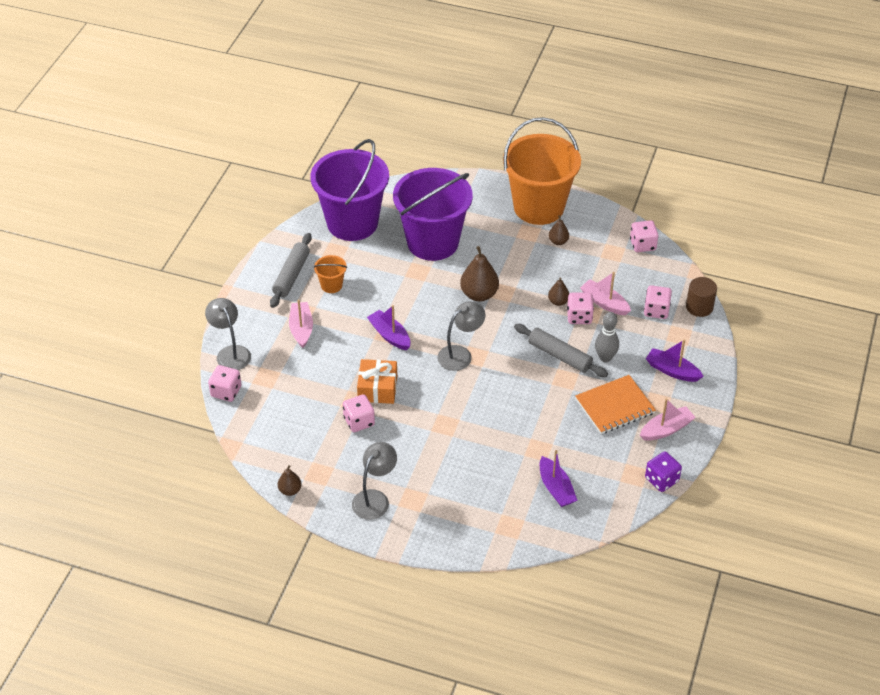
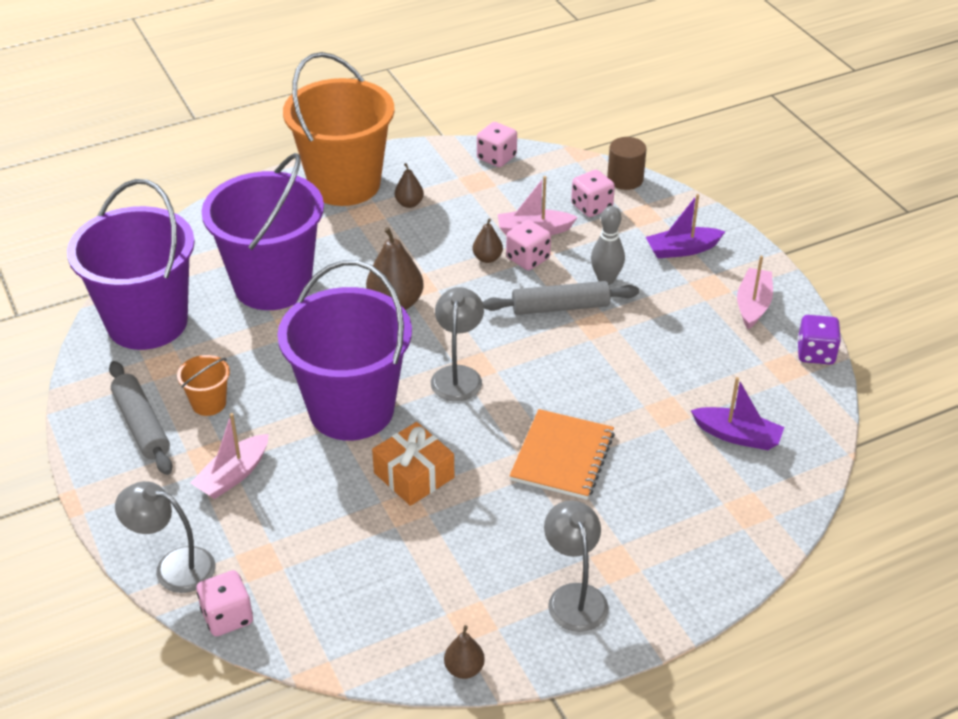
camera: 45 degrees left, 5 degrees down
pink boat [289,300,313,348] -> pink boat turned 90 degrees counterclockwise [191,413,268,499]
pink dice [343,394,375,432] -> none
purple boat [367,305,410,350] -> purple bucket [277,260,412,441]
orange notebook [575,375,656,434] -> orange notebook moved to [509,409,615,500]

